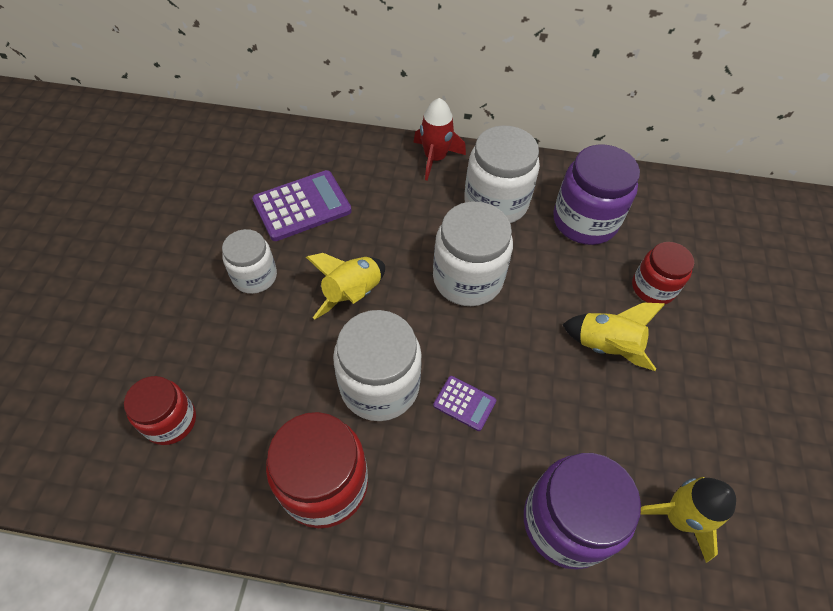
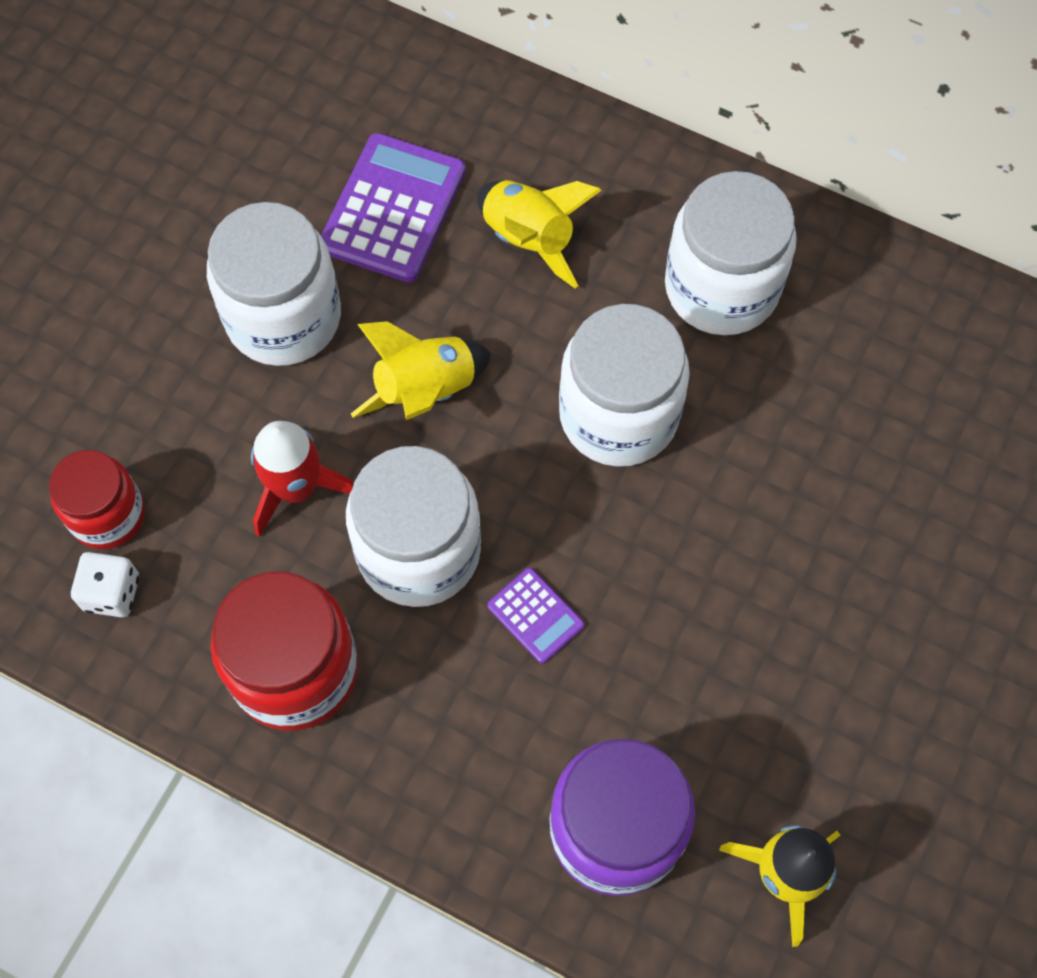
camera: 20 degrees right, 10 degrees up
white jar [222,229,277,294] -> white jar [207,202,341,366], size x1.60
purple calculator [252,170,352,241] -> purple calculator turned 60 degrees counterclockwise [321,133,466,283]
red rocket [413,98,466,181] -> red rocket moved to [251,421,354,537]
purple jar [553,144,640,245] -> none
yellow rocket [562,303,665,371] -> yellow rocket moved to [477,180,601,288]
red jar [632,242,694,304] -> none
none -> white dice [71,552,139,617]

